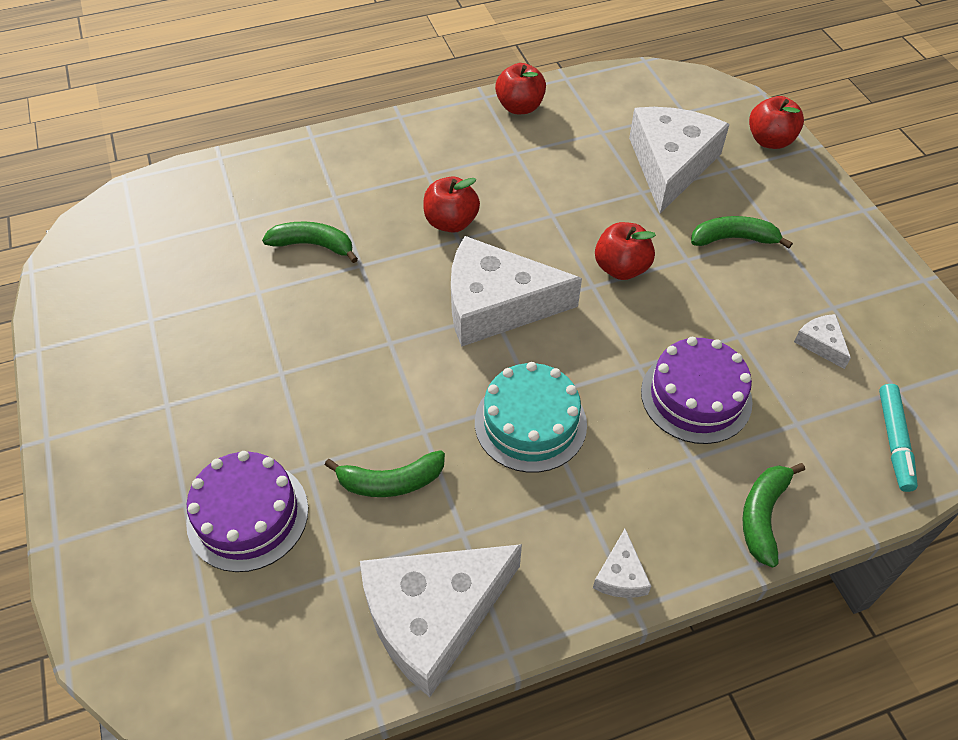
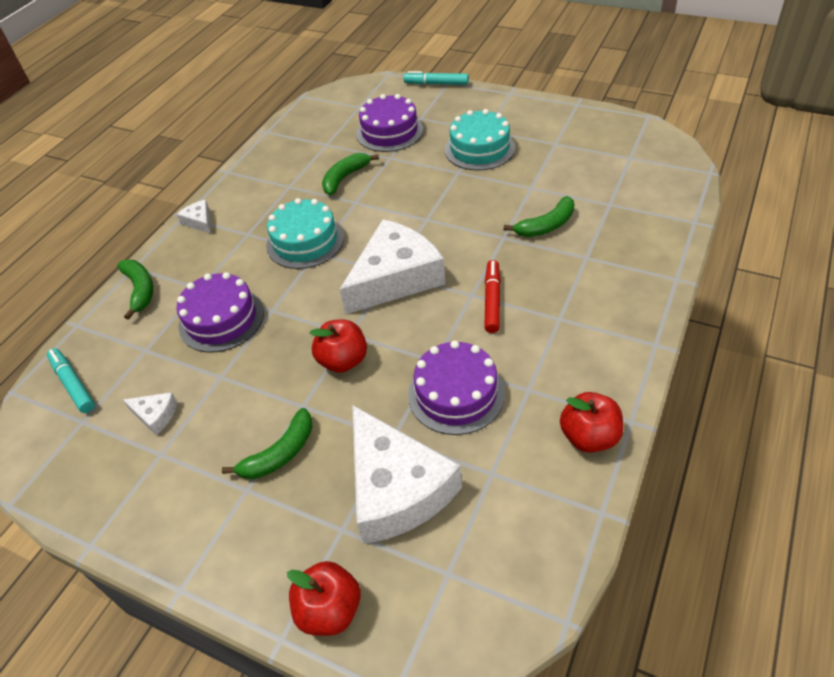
camera: 140 degrees right, 5 degrees down
white cheese [360,544,522,697] -> none
red apple [423,177,480,233] -> red marker [484,260,501,333]
none -> turquoise marker [403,71,469,85]
none -> purple cake [408,340,505,435]
none -> turquoise cake [445,109,515,170]

